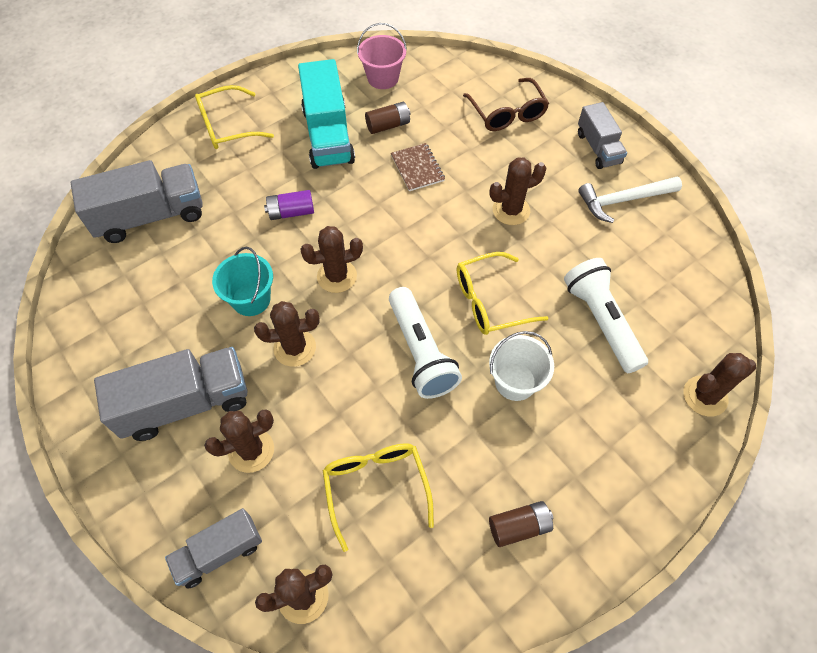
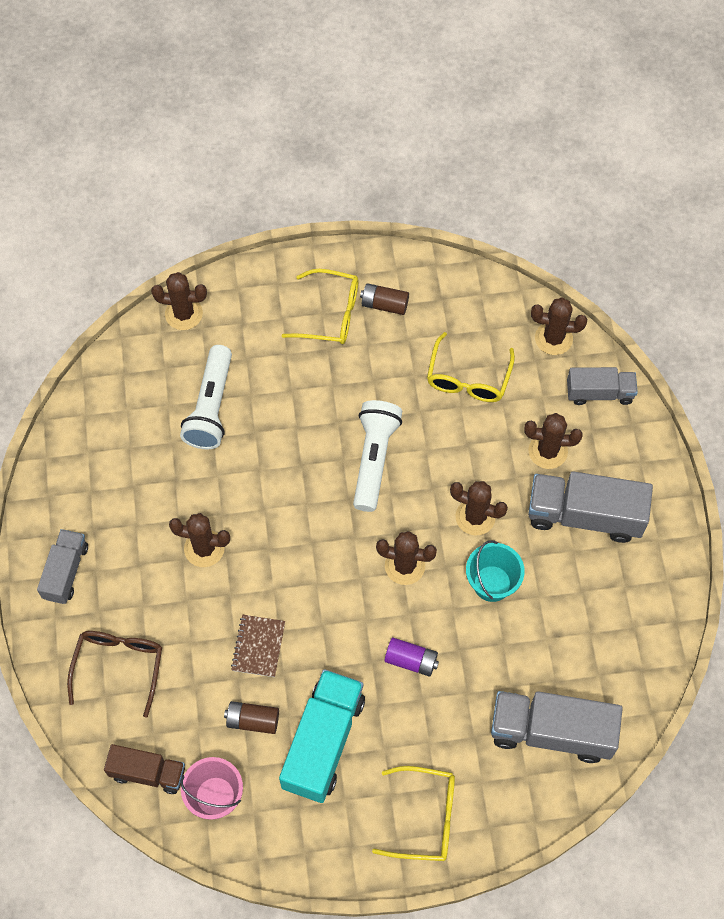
camera: 150 degrees left, 5 degrees up
yellow glasses [457,252,548,335] -> yellow glasses moved to [282,269,358,344]
white bucket [489,331,554,401] -> none
white hammer [578,177,682,223] -> none
none -> brown truck [104,744,185,794]

